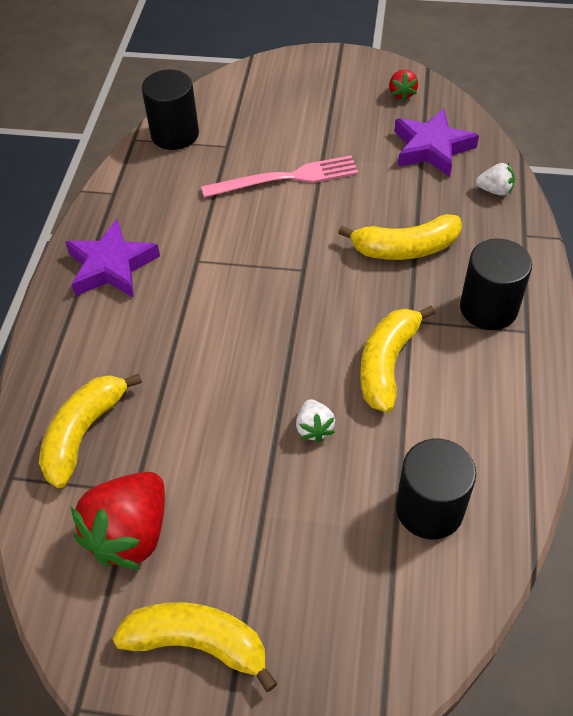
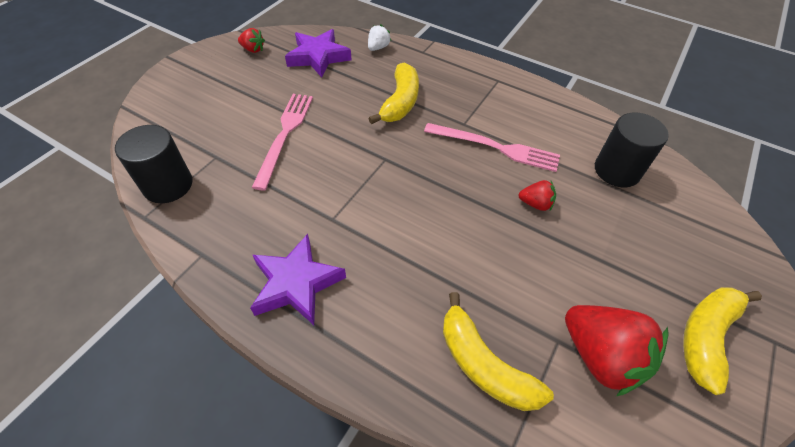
camera: 70 degrees left, 0 degrees up
white strawberry [296,399,335,443] -> red strawberry [518,180,556,211]
yellow banana [360,306,435,413] -> pink fork [424,123,560,172]
black cylinder [460,239,532,330] -> none

